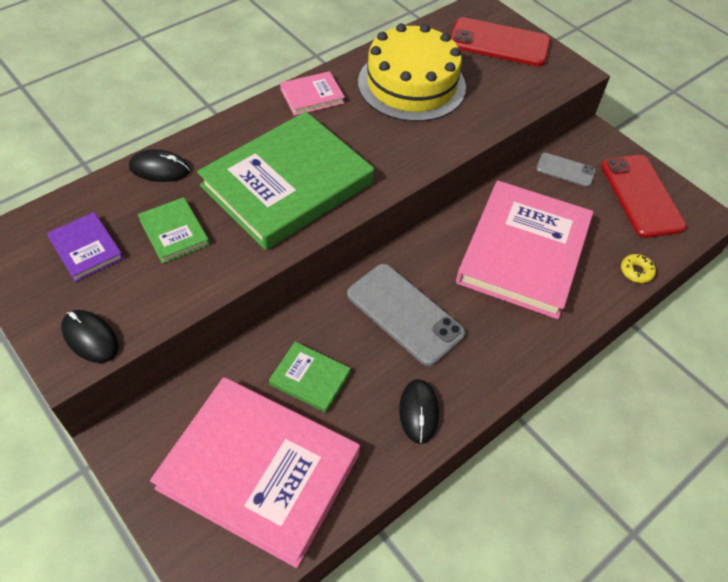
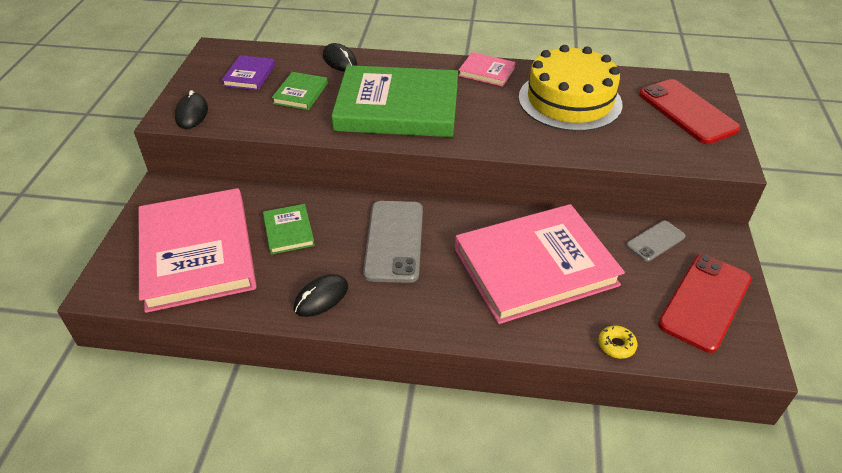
camera: 50 degrees right, 10 degrees down
grey phone [536,153,596,187] -> grey phone turned 75 degrees clockwise [626,221,686,262]

